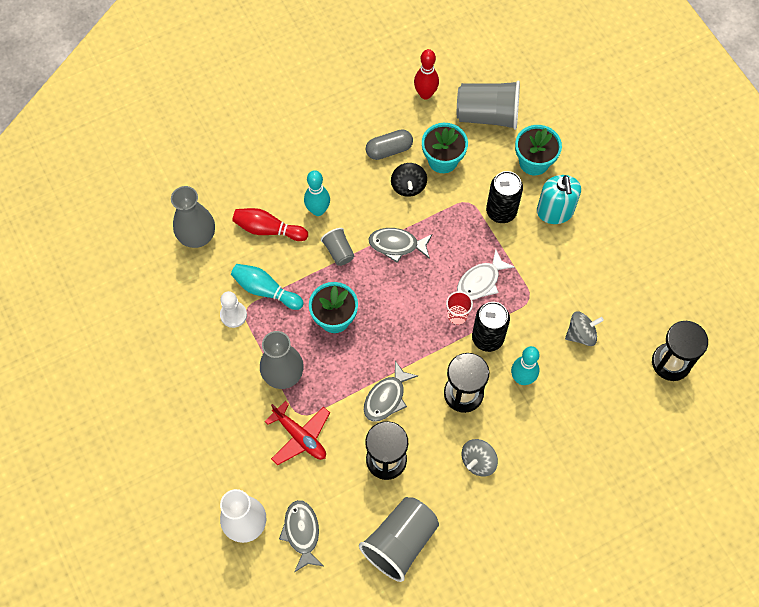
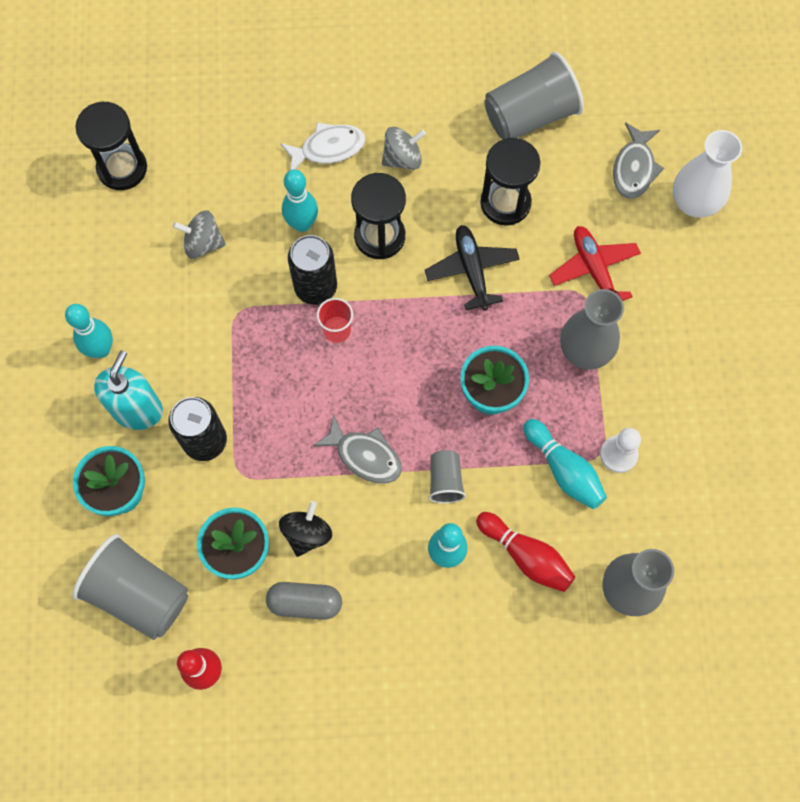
camera: 155 degrees left, 5 degrees up
grey fish [364,361,418,422] -> black plane [425,225,520,311]
white fish [457,249,515,300] -> white fish moved to [280,122,365,170]
none -> turquoise bowling pin [65,304,113,358]

